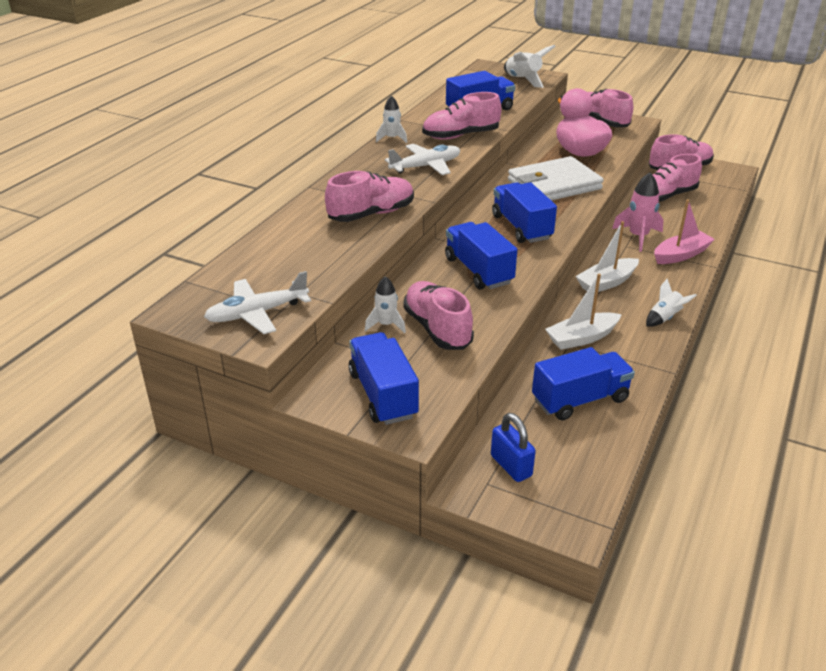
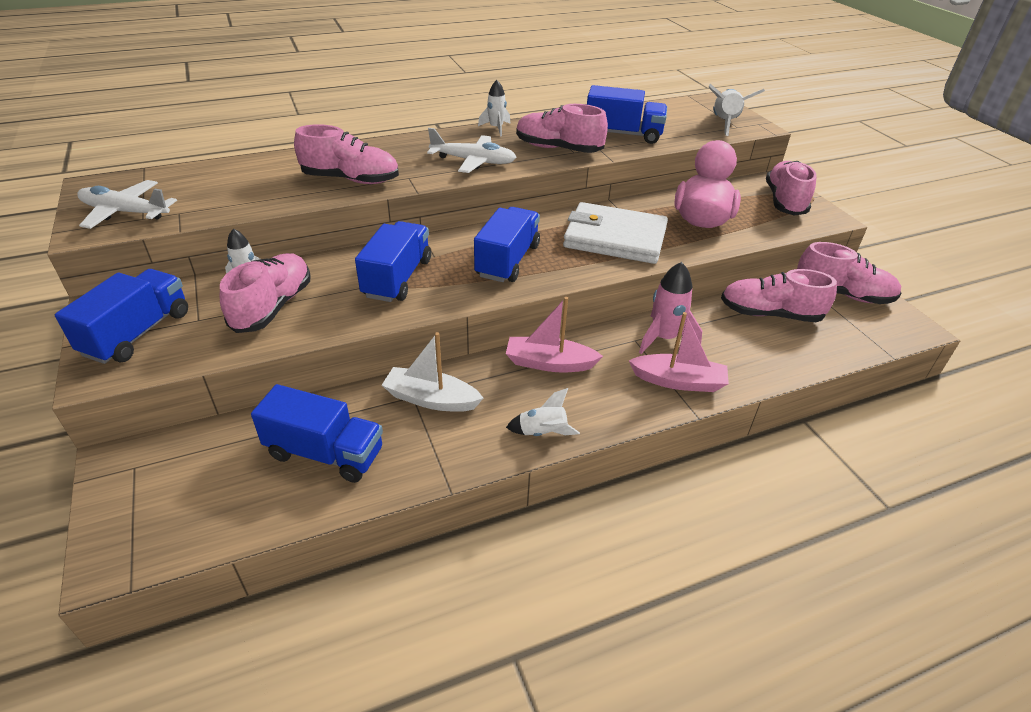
camera: 40 degrees right, 5 degrees up
blue padlock [491,413,536,482] -> none
white boat [576,221,639,292] -> pink boat [506,297,603,372]

